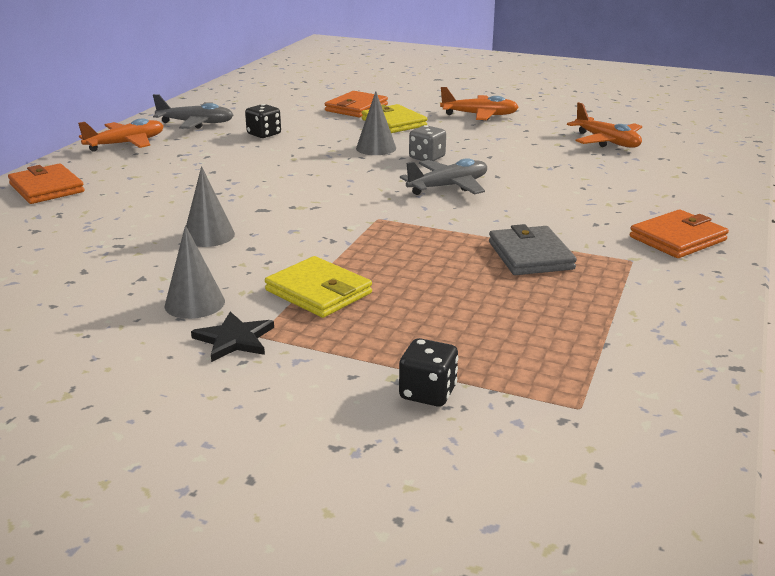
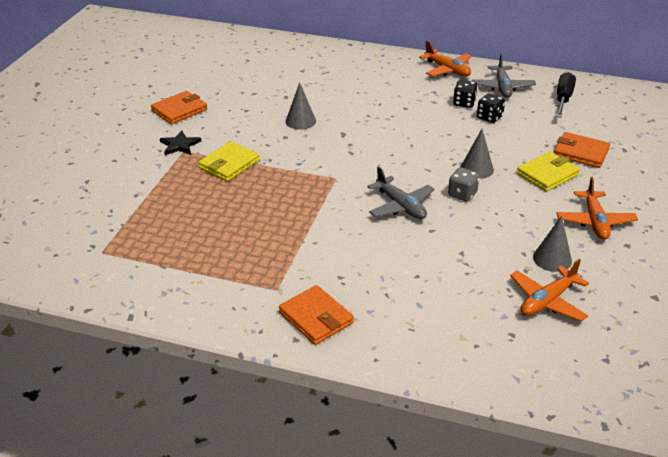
camera: 85 degrees right, 10 degrees up
orange wallet [8,164,84,204] -> orange wallet moved to [151,91,207,124]
grey cone [164,225,225,319] -> grey cone moved to [533,216,572,272]
black dice [399,338,458,407] -> black dice moved to [453,80,478,108]
grey wallet [489,224,577,275] -> none
none -> black screwdriver [556,72,576,118]

